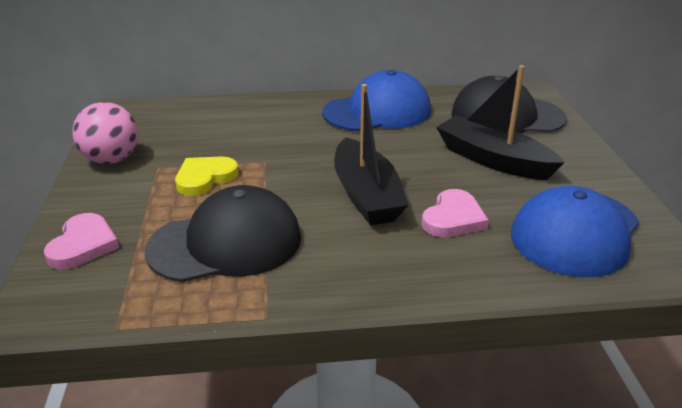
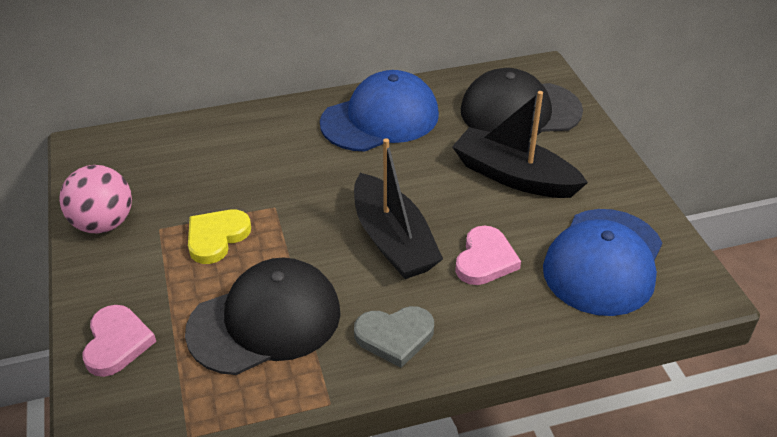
camera: 10 degrees left, 10 degrees up
none -> grey heart [354,306,434,368]

